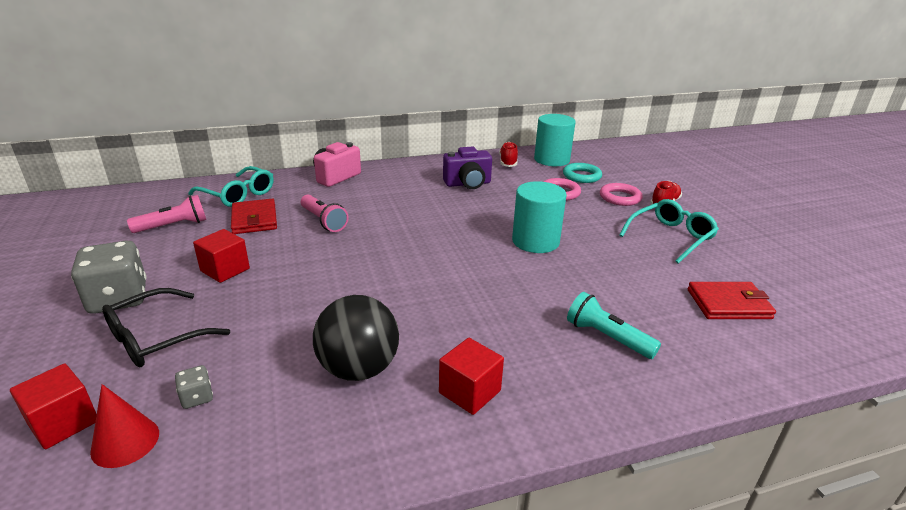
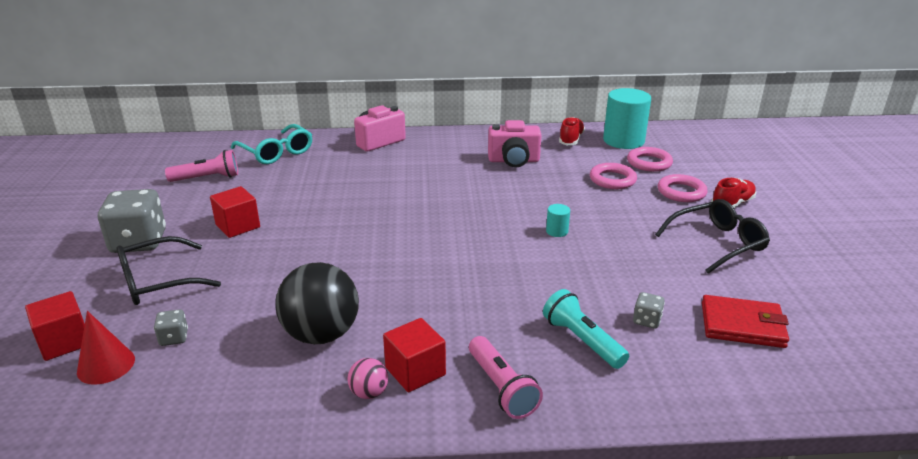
camera: 15 degrees right, 0 degrees up
red wallet [231,199,277,234] -> none
pink flashlight [301,194,349,232] -> pink flashlight moved to [469,336,543,419]
purple camera [443,147,492,189] -> pink camera [488,120,541,168]
turquoise cylinder [512,181,566,253] -> turquoise cylinder [546,204,570,237], size x0.43
turquoise ring [563,163,602,183] -> pink ring [627,147,673,172]
turquoise glasses [619,199,719,264] -> black glasses [655,199,770,274]
none -> pink ball [348,358,388,399]
none -> grey dice [633,292,665,329]

